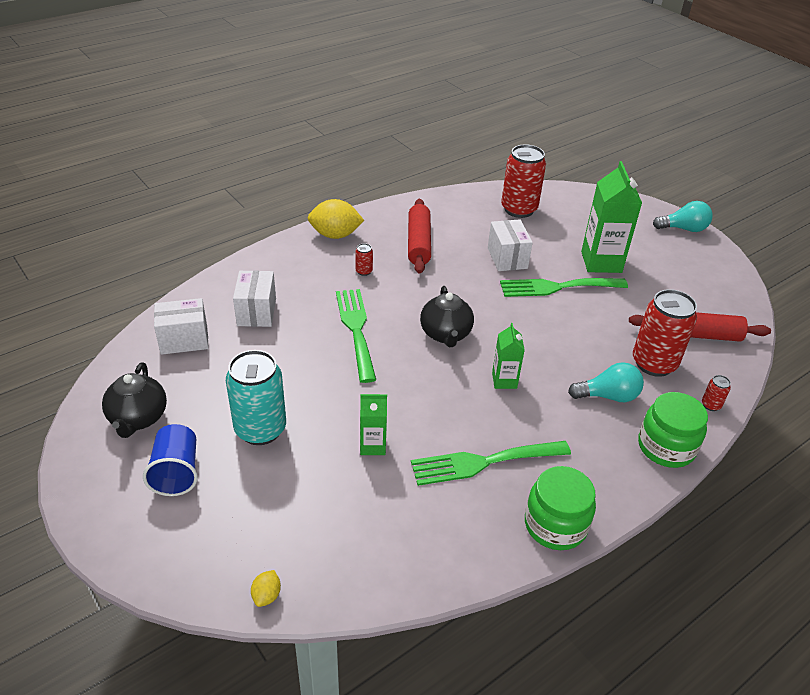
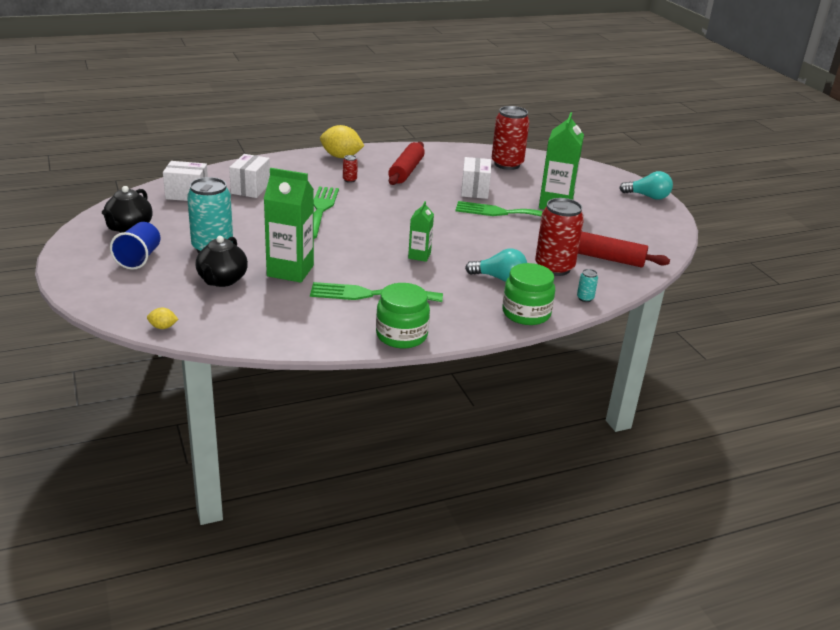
camera: 15 degrees right, 10 degrees down
yellow lemon [251,570,281,607] -> yellow lemon turned 60 degrees clockwise [147,307,178,329]
green carton [360,394,387,455] -> green carton [264,168,314,283], size x1.84
black teapot [420,286,474,347] -> black teapot moved to [196,236,248,287]
red can [702,375,731,411] -> turquoise can [577,269,598,302]

